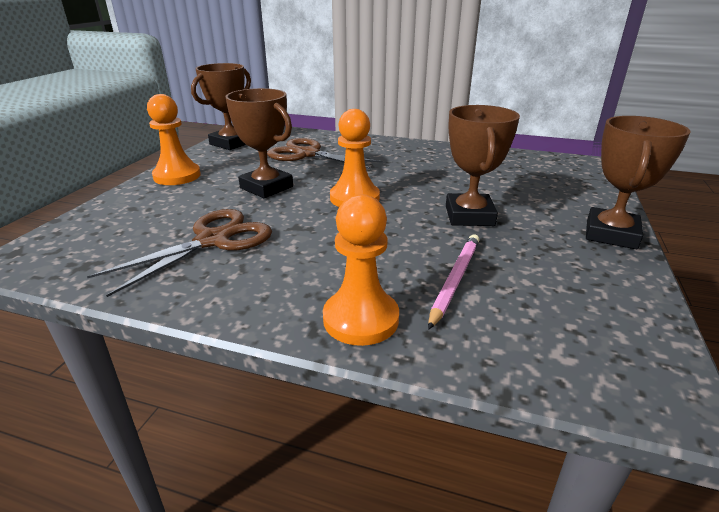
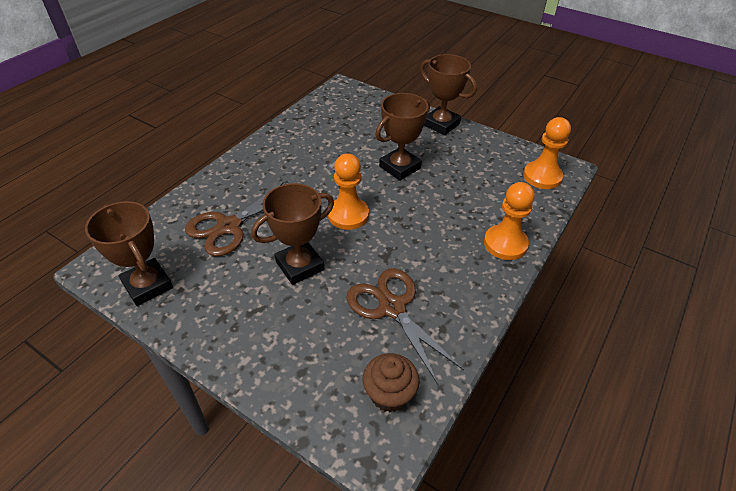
camera: 75 degrees left, 15 degrees up
orange pawn [147,94,201,185] -> orange pawn moved to [523,117,571,189]
pink pencil [428,234,480,330] -> none
brown trophy [446,105,520,226] -> brown trophy turned 60 degrees counterclockwise [375,93,430,181]
none -> brown cupcake [363,353,420,412]

